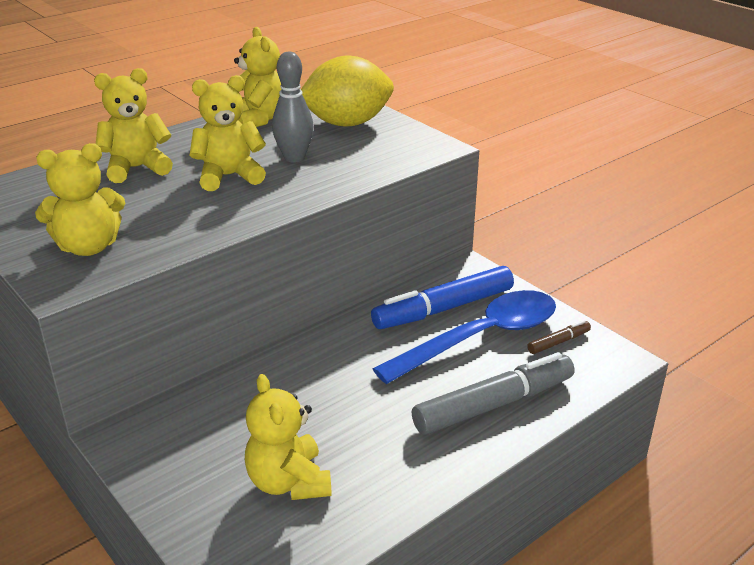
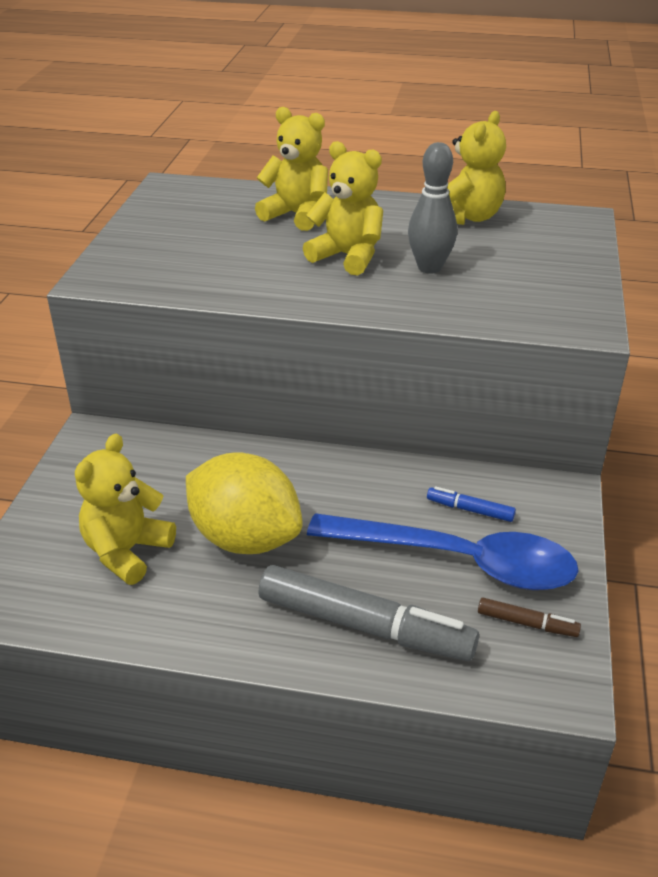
camera: 50 degrees right, 5 degrees up
yellow teddy bear [35,143,125,256] -> none
yellow lemon [301,56,394,126] -> yellow lemon moved to [186,452,303,554]
blue marker [371,266,514,329] -> blue marker [427,486,516,522], size x0.45

